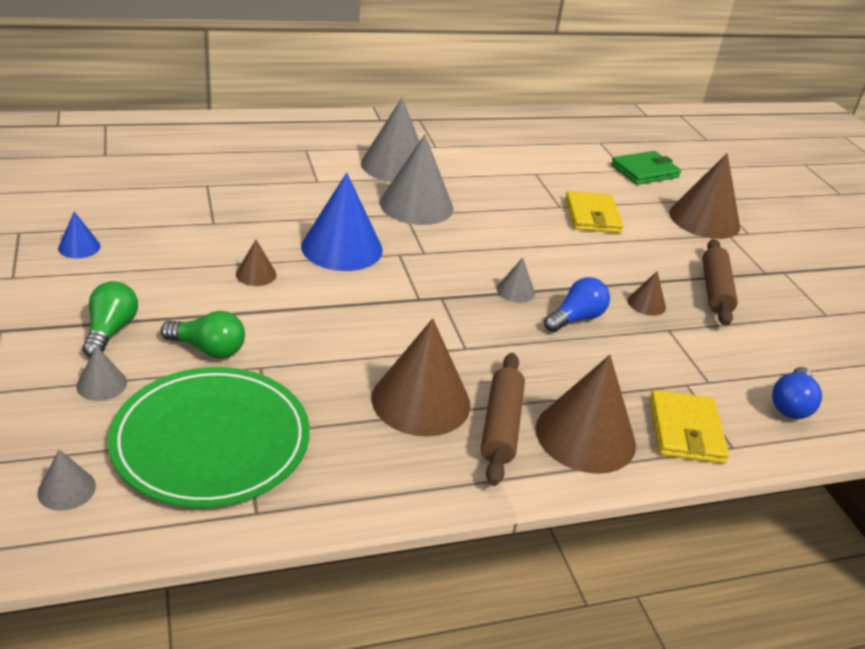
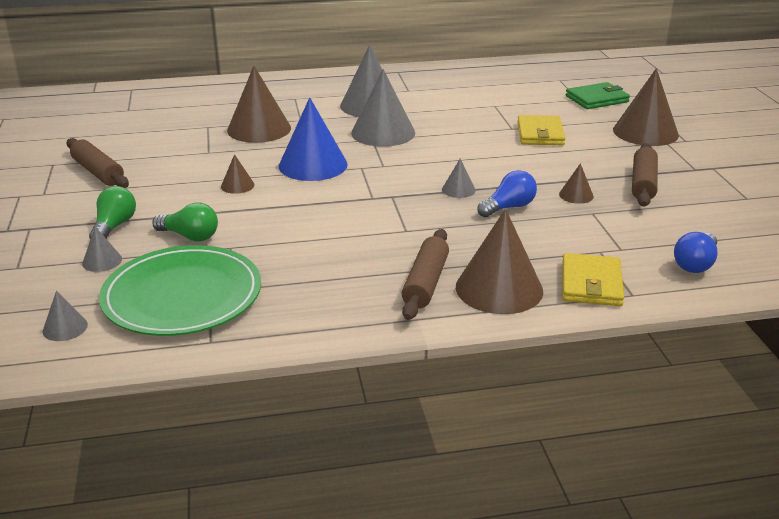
camera: 10 degrees right, 5 degrees down
blue cone [58,212,101,258] -> brown rolling pin [67,138,129,188]
brown cone [371,318,471,437] -> brown cone moved to [227,66,291,143]

